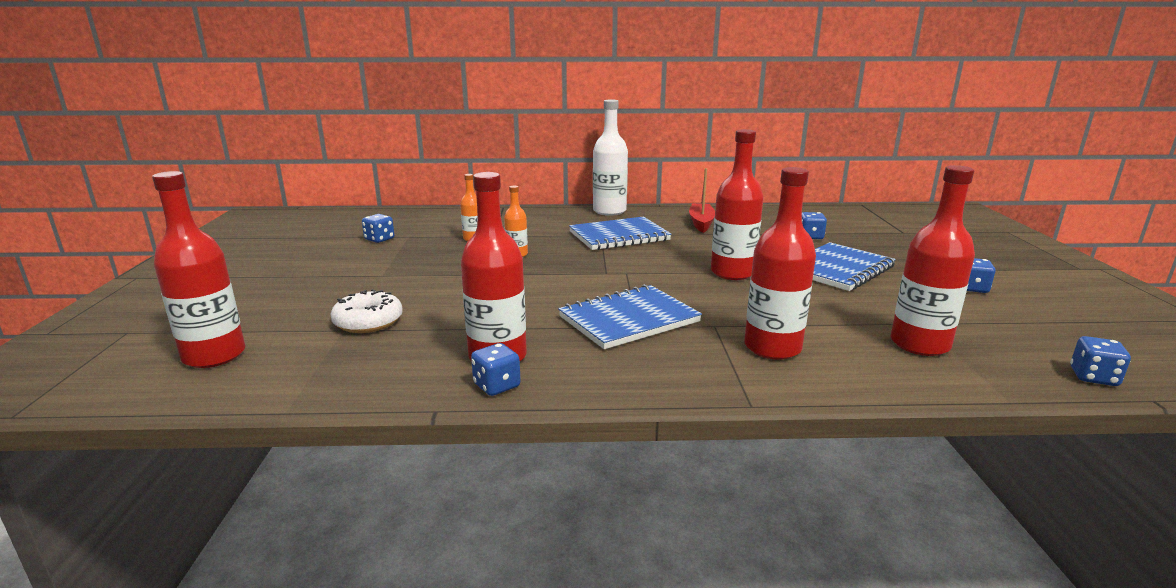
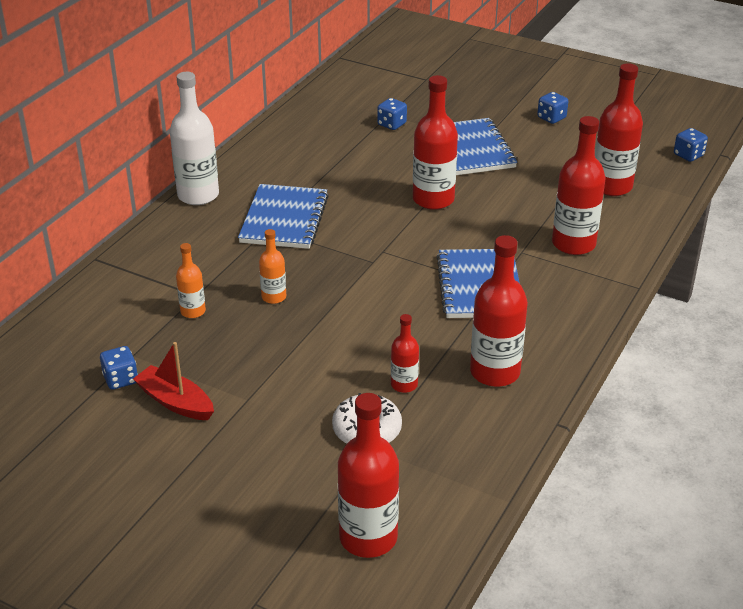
camera: 60 degrees left, 15 degrees up
blue dice [471,343,521,396] -> none
red boat [689,168,715,233] -> red boat moved to [133,342,214,420]
none -> red bottle [391,314,419,393]

